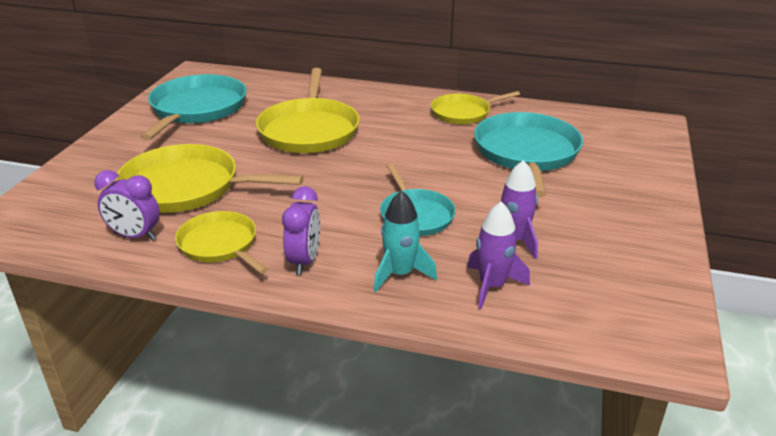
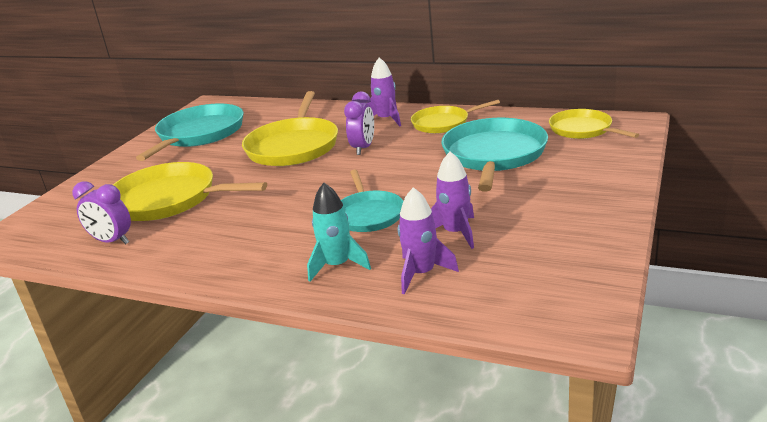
camera: 10 degrees right, 5 degrees down
yellow pan [175,211,268,274] -> yellow pan moved to [549,109,639,139]
purple clock [282,186,320,275] -> purple clock moved to [344,92,374,155]
none -> purple rocket [367,57,401,127]

